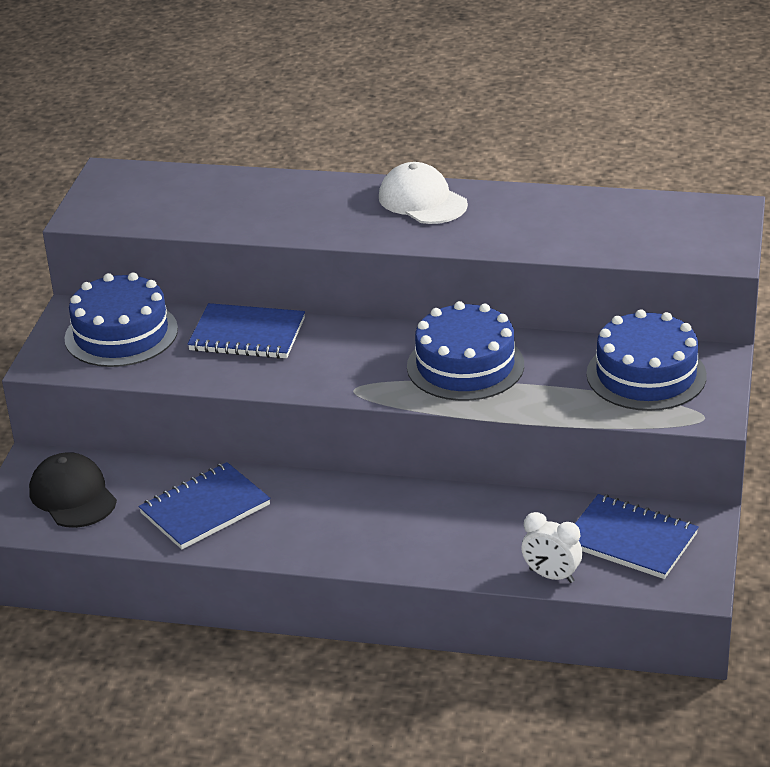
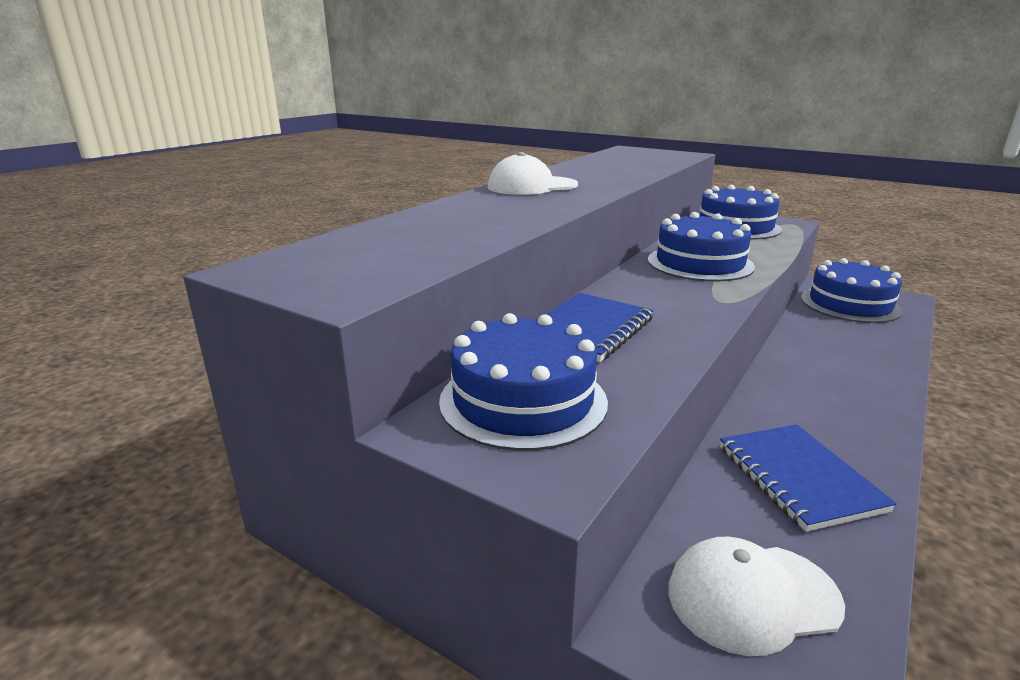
camera: 70 degrees left, 10 degrees down
black cap [29,452,117,528] -> white cap [668,537,845,656]
white clock [521,512,582,583] -> none
blue notebook [575,494,699,579] -> blue cake [801,258,903,323]

